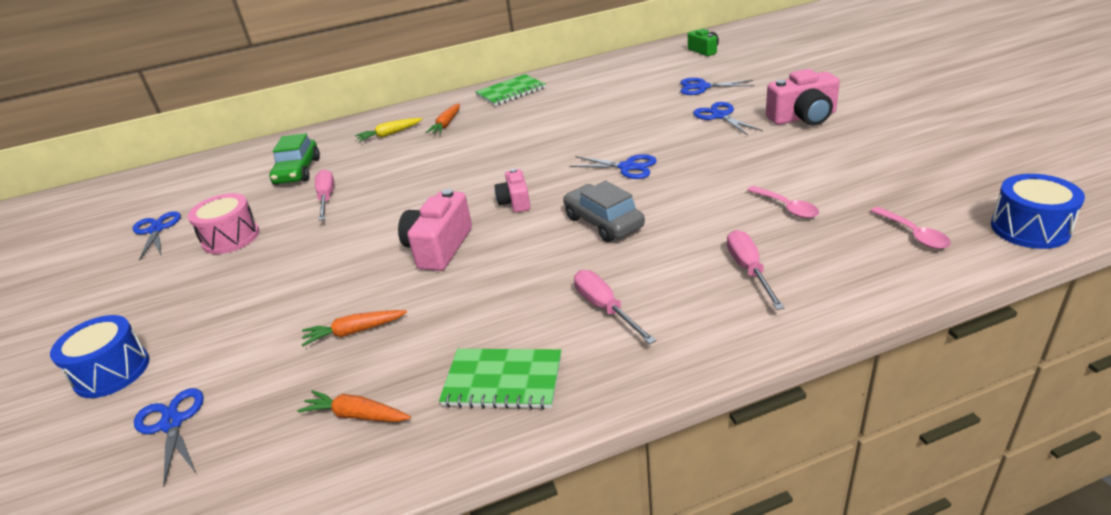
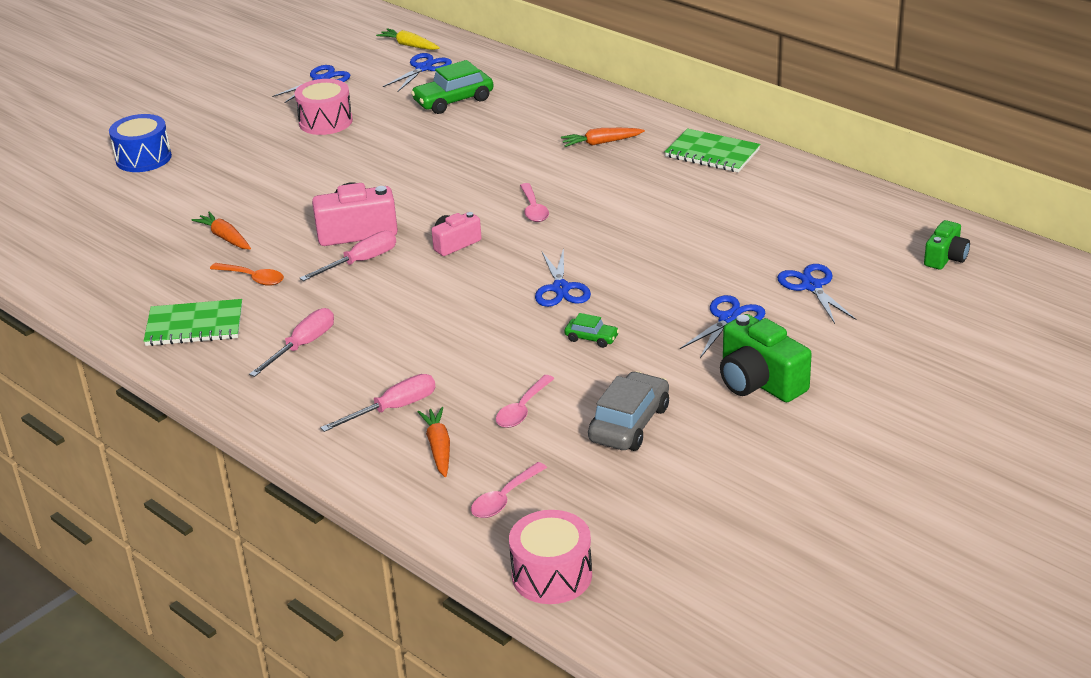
camera: 60 degrees right, 0 degrees up
blue scissors [134,388,204,487] -> blue scissors moved to [383,53,452,92]
orange carrot [297,390,411,422] -> orange carrot moved to [417,407,450,477]
pink screwdriver [315,169,334,221] -> pink screwdriver moved to [300,231,396,281]
yellow carrot [355,118,422,142] -> yellow carrot moved to [376,28,440,50]
green notebook [439,349,561,410] -> green notebook turned 75 degrees counterclockwise [144,299,242,346]
grey car [563,181,645,242] -> grey car moved to [588,371,669,451]
pink camera [766,69,840,126] -> green camera [720,314,812,402]
blue drum [991,174,1085,249] -> pink drum [509,510,592,604]
none -> orange spoon [210,263,284,286]
none -> pink spoon [520,183,549,222]
none -> green car [565,313,619,348]

